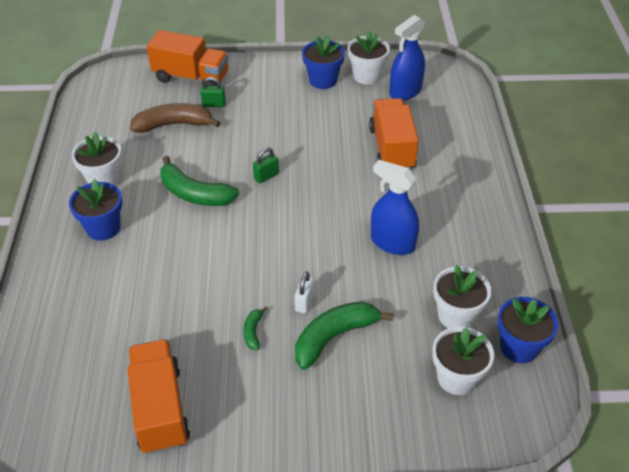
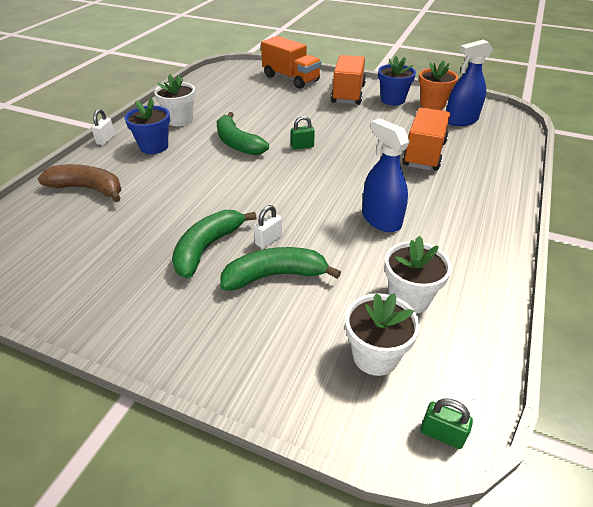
camera: 25 degrees right, 5 degrees down
orange truck [127,339,190,454] -> orange truck moved to [331,55,366,105]
brown banana [130,103,221,133] -> brown banana moved to [38,164,121,202]
green padlock [200,77,226,107] -> green padlock moved to [421,398,473,449]
green banana [243,306,268,350] -> green banana [172,210,256,278], size x2.12
white flower pot [348,30,390,85] -> orange flower pot [419,60,458,110]
blue flower pot [497,297,558,363] -> none
none -> white padlock [91,109,115,145]

